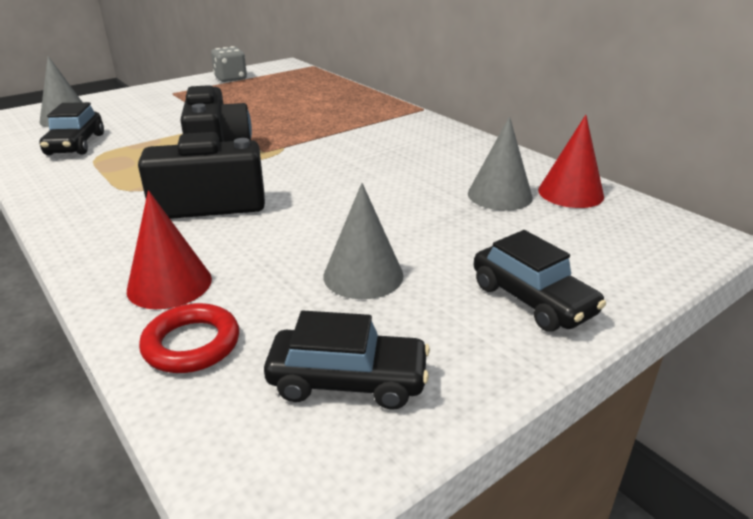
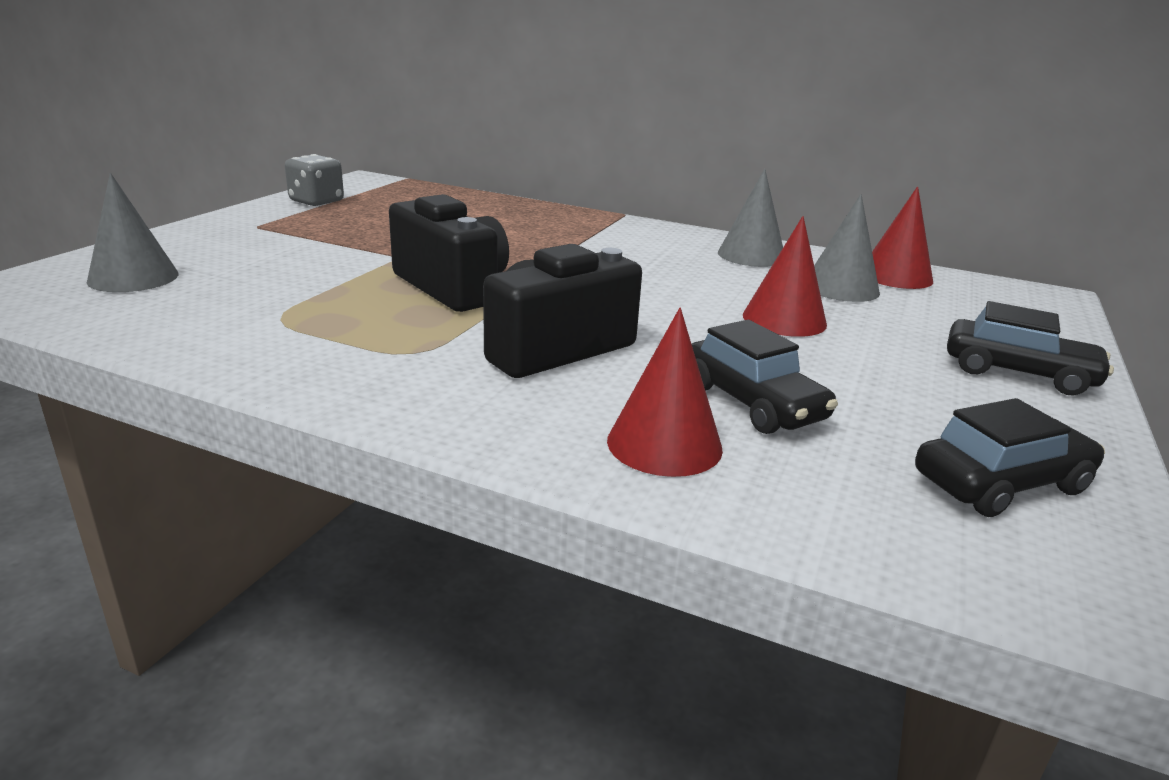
camera: 30 degrees left, 5 degrees down
black car [39,102,104,155] -> black car moved to [692,320,838,434]
red ring [139,303,239,373] -> none
grey cone [323,183,403,299] -> grey cone moved to [718,169,783,267]
none -> red cone [743,216,827,337]

